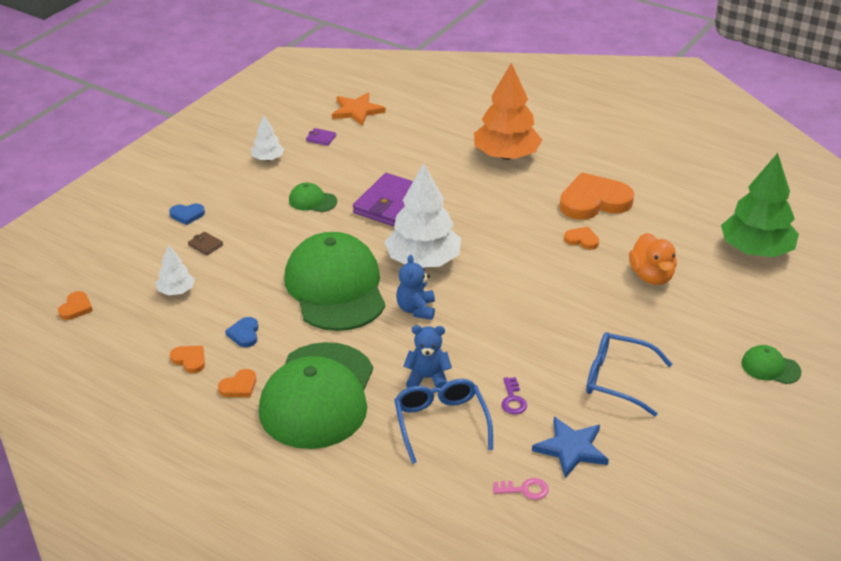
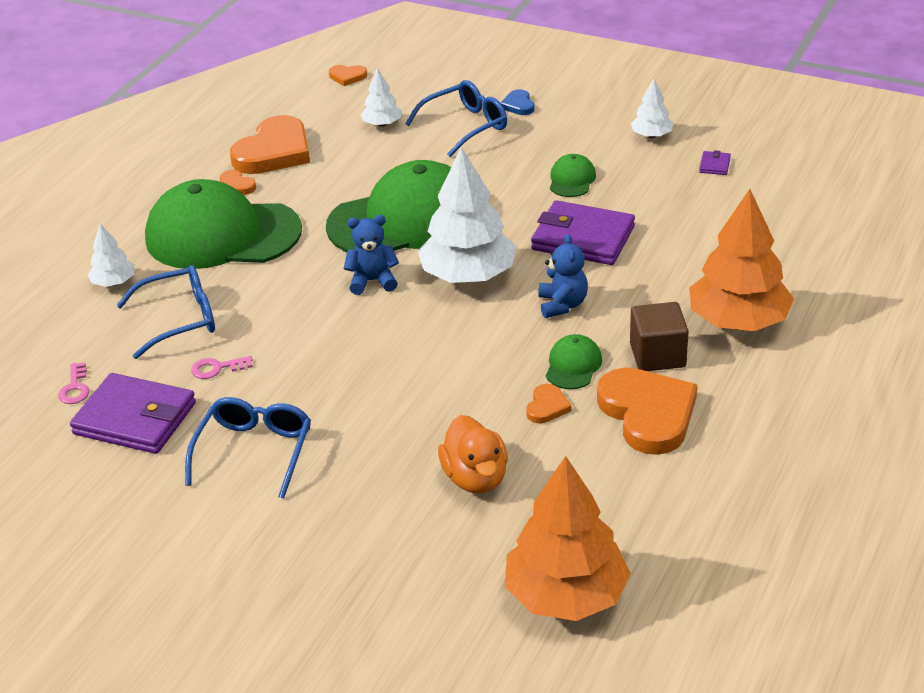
camera: 85 degrees right, 0 degrees up
orange heart [170,346,205,373] -> orange heart [230,115,310,174], size x2.21
brown wallet [188,232,223,256] -> blue glasses [405,80,507,157]
blue heart [225,317,258,347] -> none
orange star [332,93,386,126] -> none
blue teddy bear [404,325,452,388] -> blue teddy bear moved to [538,234,588,318]
purple key [502,377,527,414] -> pink key [191,356,253,379]
blue star [532,417,609,478] -> purple wallet [70,373,196,454]
orange duck [629,233,677,285] -> orange duck turned 90 degrees counterclockwise [438,415,508,494]
green tree [721,153,799,257] -> orange tree [505,456,631,621]
green cap [741,345,801,384] -> green cap moved to [546,334,602,389]
none -> white tree [88,223,135,287]
none -> brown cube [630,302,689,371]

